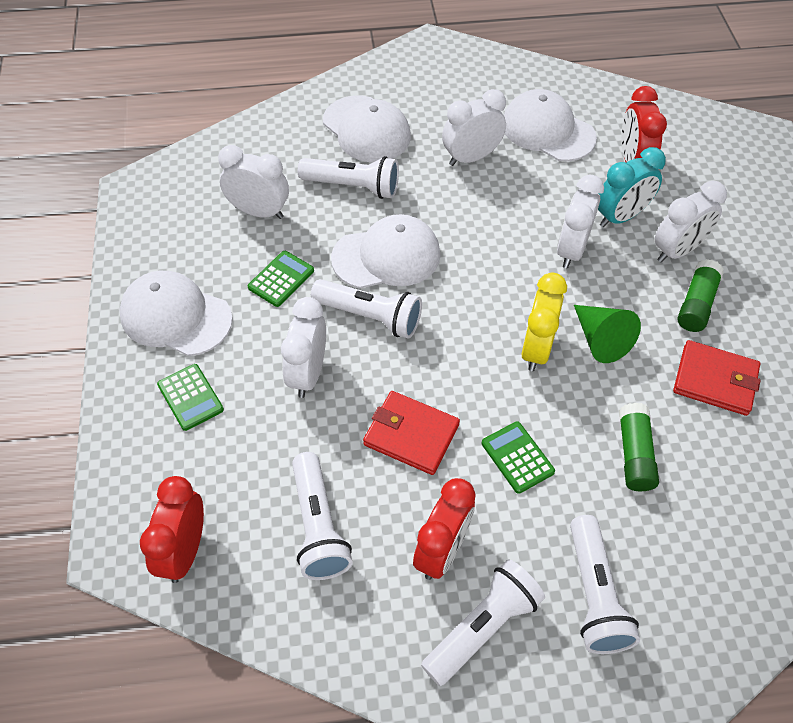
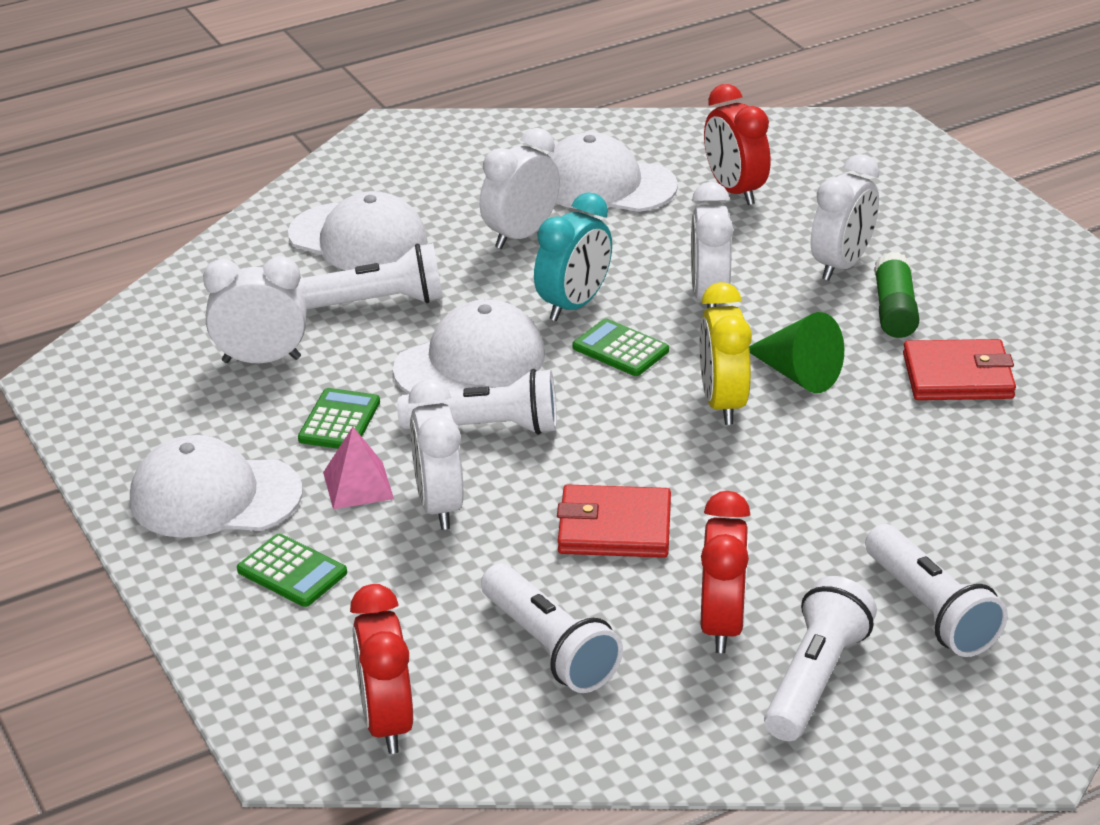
camera: 20 degrees left, 20 degrees down
green calculator [482,421,555,494] -> green calculator moved to [573,318,669,376]
turquoise clock [598,147,666,227] -> turquoise clock moved to [534,192,612,321]
green glue stick [619,403,659,491] -> none
none -> pink pyramid [323,427,394,509]

